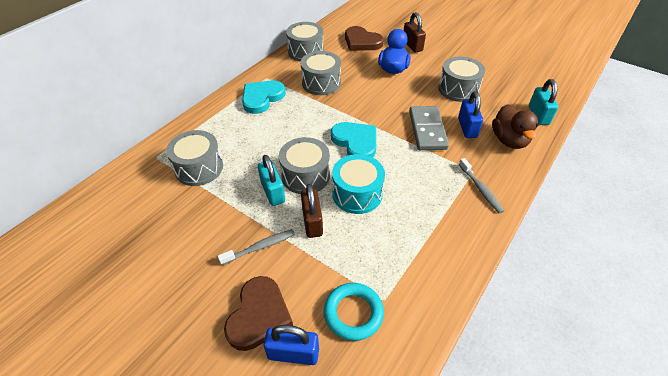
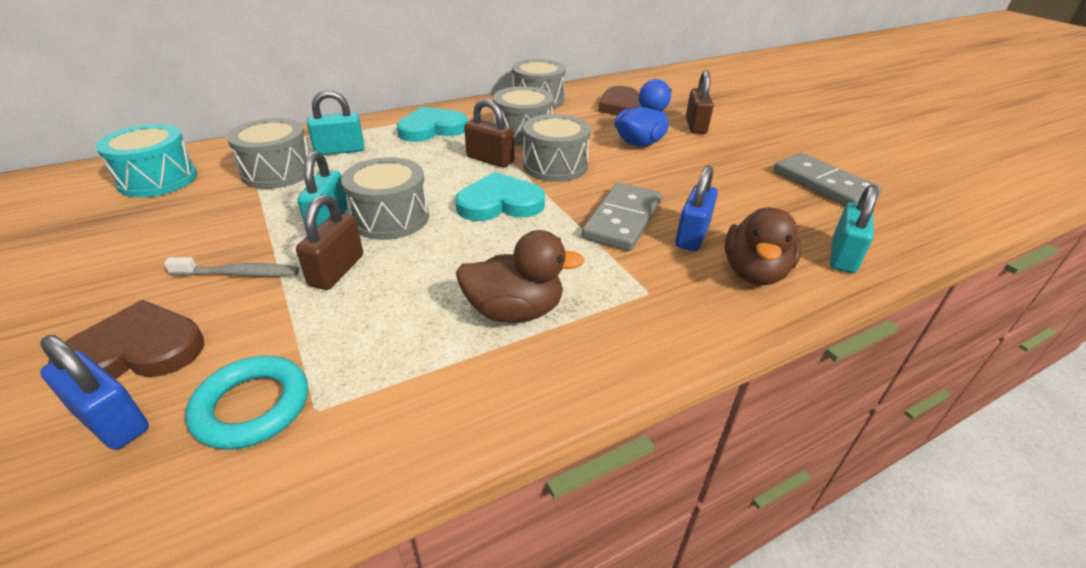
camera: 25 degrees right, 10 degrees down
brown heart [224,276,293,351] -> brown heart turned 150 degrees counterclockwise [48,300,204,379]
turquoise heart [331,122,376,157] -> turquoise heart turned 90 degrees counterclockwise [455,172,545,221]
turquoise drum [332,154,385,214] -> turquoise drum moved to [96,124,197,198]
grey drum [438,56,485,102] -> grey drum moved to [523,114,591,182]
grey toothbrush [459,158,504,213] -> none
none -> turquoise padlock [307,90,364,155]
none -> brown duck [456,230,585,323]
none -> brown padlock [464,99,514,168]
none -> grey domino [773,153,882,206]

